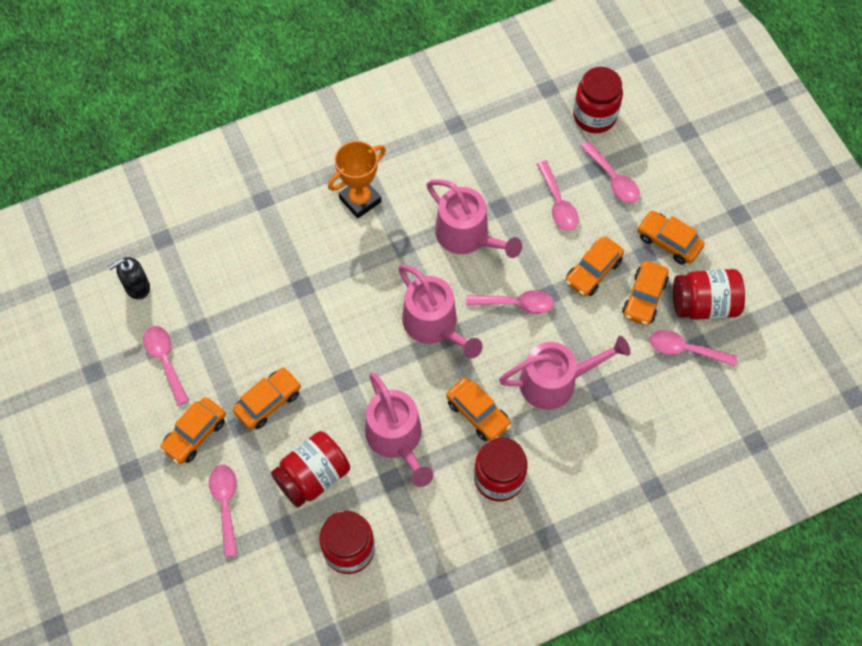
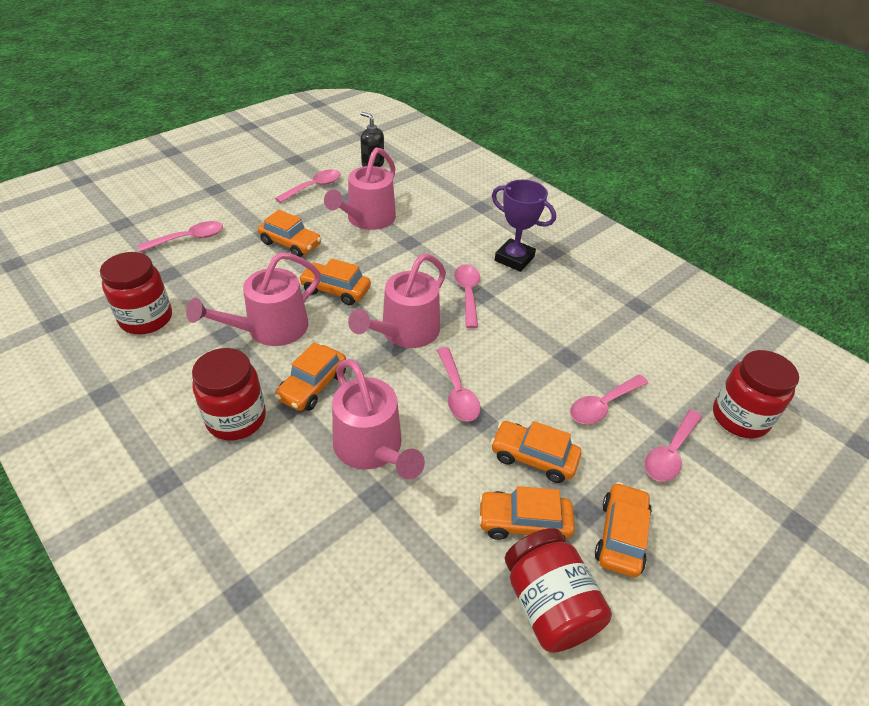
camera: 70 degrees right, 20 degrees down
orange car [160,397,226,464] -> orange car moved to [299,258,371,305]
red jar [271,431,350,507] -> none
orange trophy [328,141,386,219] -> purple trophy [492,180,556,272]
pink watering can [427,179,522,258] -> pink watering can moved to [324,147,396,230]
pink spoon [649,330,737,367] -> pink spoon moved to [454,264,480,328]

